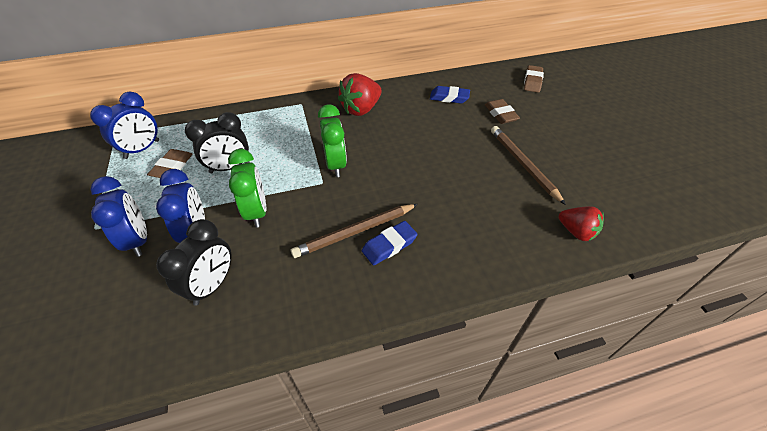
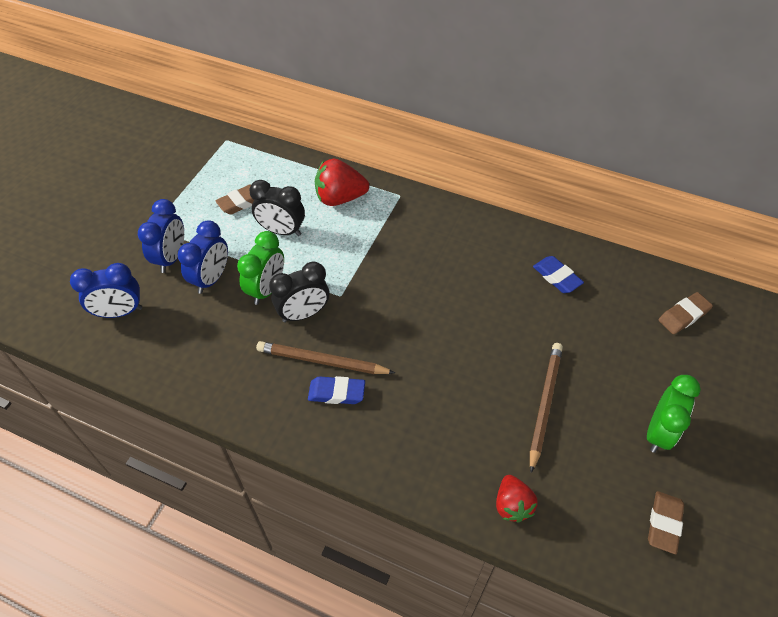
camera: 40 degrees right, 5 degrees up
blue clock [90,92,159,159] -> blue clock moved to [70,263,142,318]
black clock [156,219,231,305] -> black clock moved to [269,261,329,323]
green clock [318,104,347,177] -> green clock moved to [647,375,701,453]
red strawberry [338,73,382,116] -> red strawberry moved to [315,159,369,206]
brown eraser [485,99,520,124] -> brown eraser moved to [648,491,684,554]

